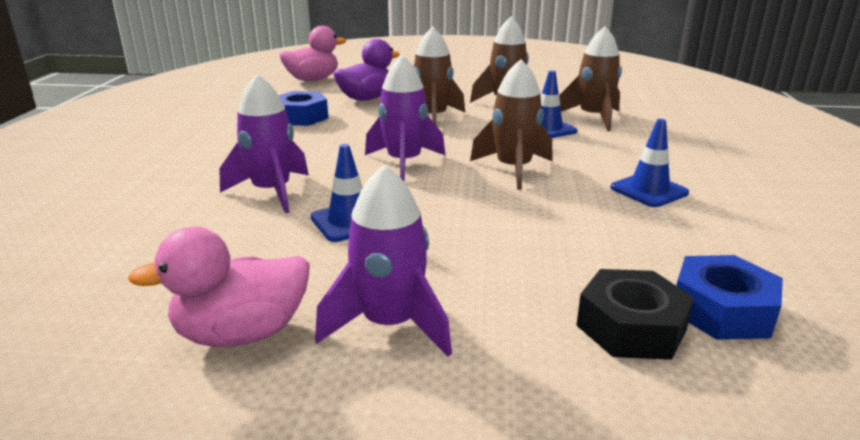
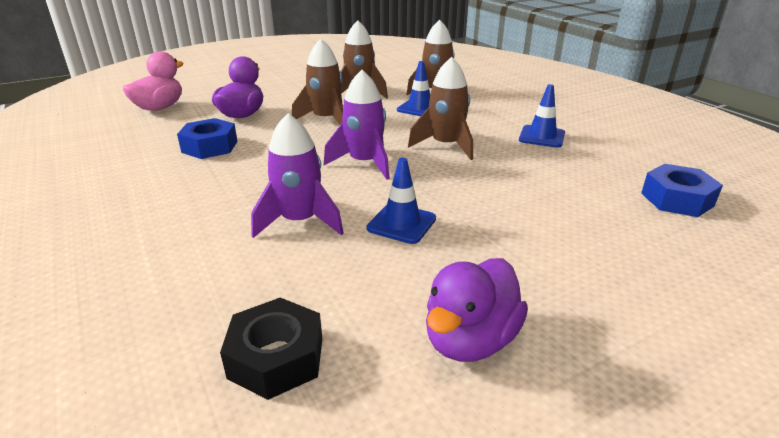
camera: 35 degrees left, 5 degrees up
pink duck [128,227,310,347] -> purple duck [426,258,528,362]
purple rocket [315,165,452,357] -> none
black nut [576,269,694,360] -> black nut moved to [220,297,322,400]

